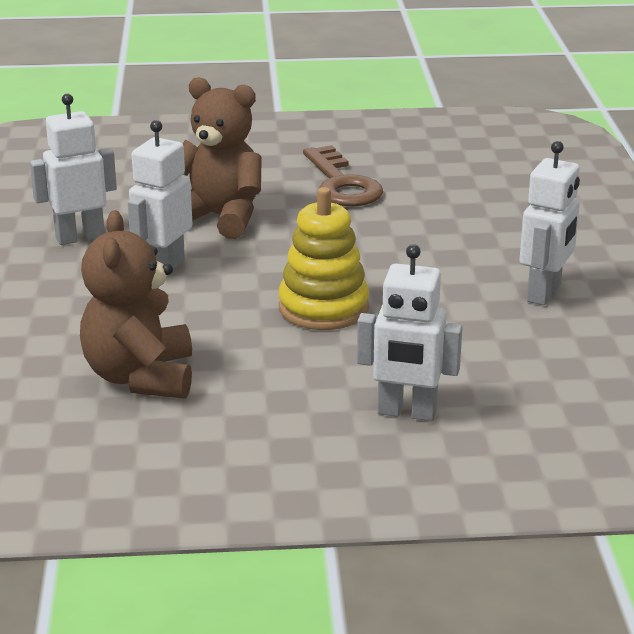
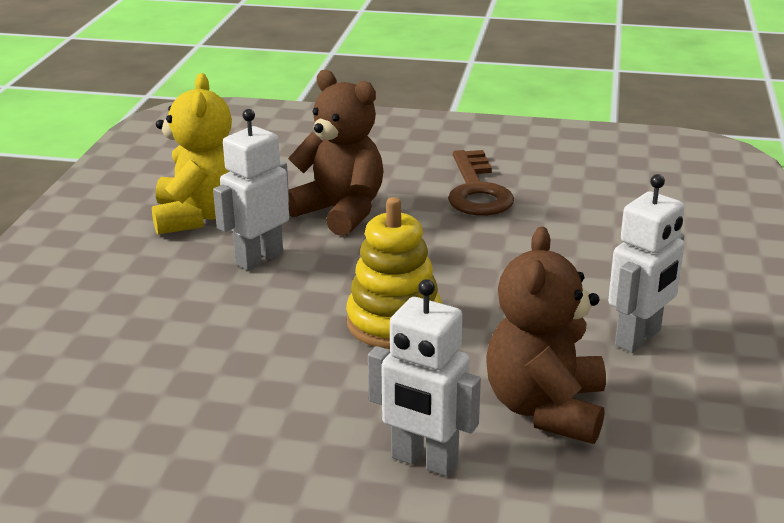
camera: 15 degrees right, 0 degrees up
white robot [30,94,117,245] -> yellow teddy bear [152,73,232,235]
brown teddy bear [80,210,192,399] -> brown teddy bear moved to [486,227,606,444]

